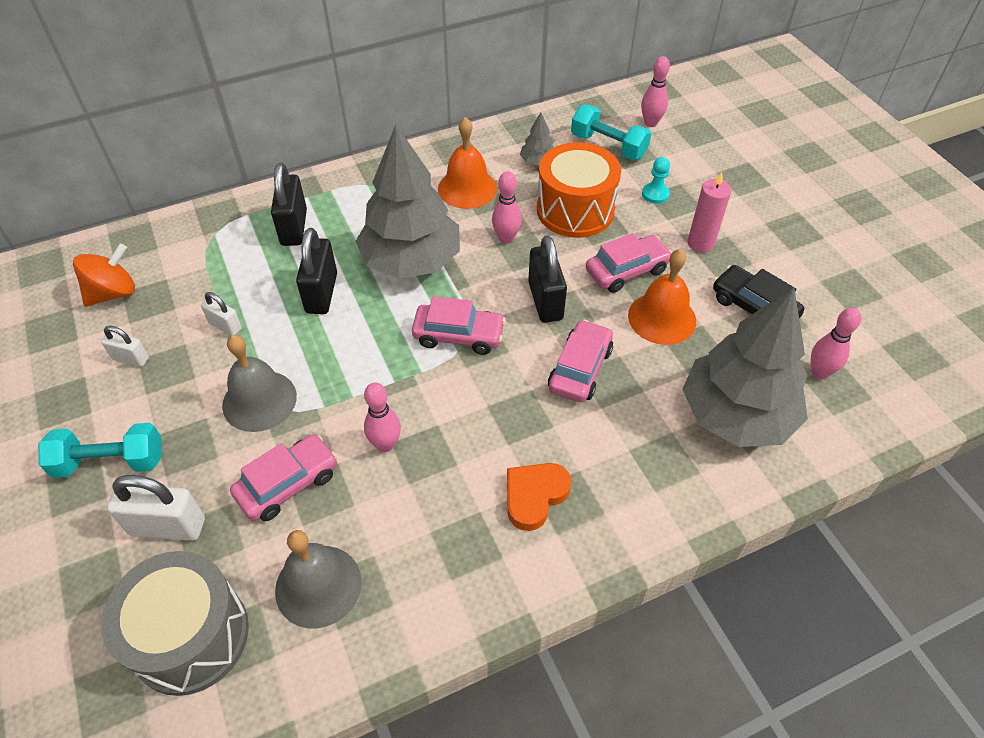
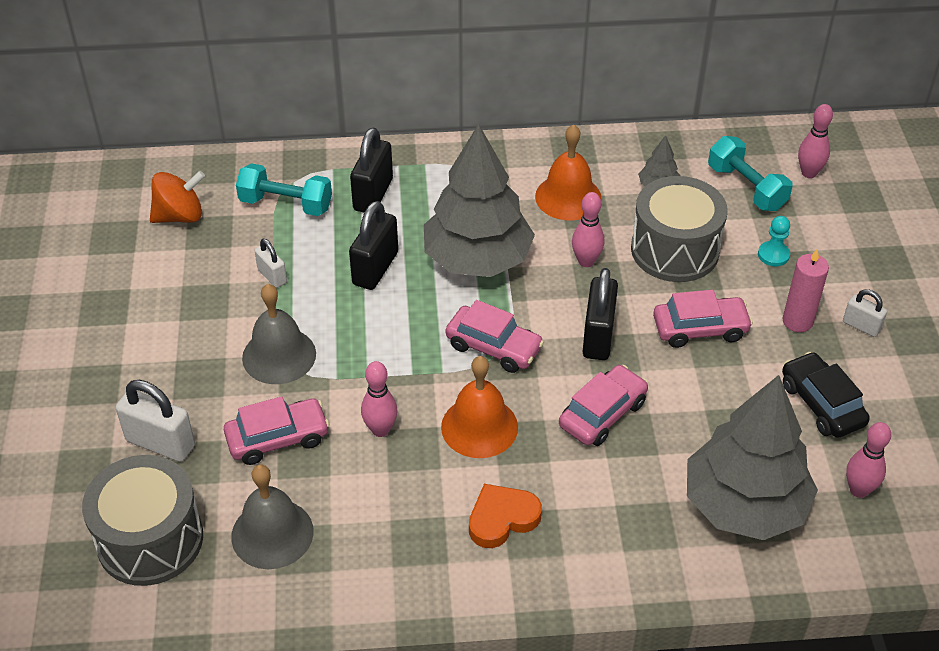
camera: 20 degrees right, 5 degrees down
turquoise dumbbell [38,423,162,478] -> turquoise dumbbell moved to [236,163,332,216]
white padlock [101,326,149,367] -> white padlock moved to [843,289,887,337]
orange drum [537,142,621,238] -> grey drum [631,176,728,282]
orange bell [628,249,696,345] -> orange bell moved to [441,356,518,458]

